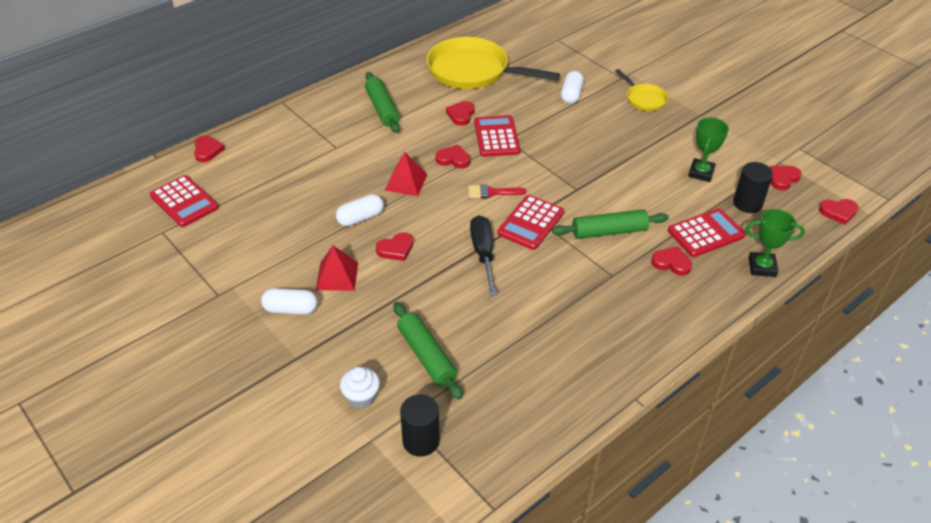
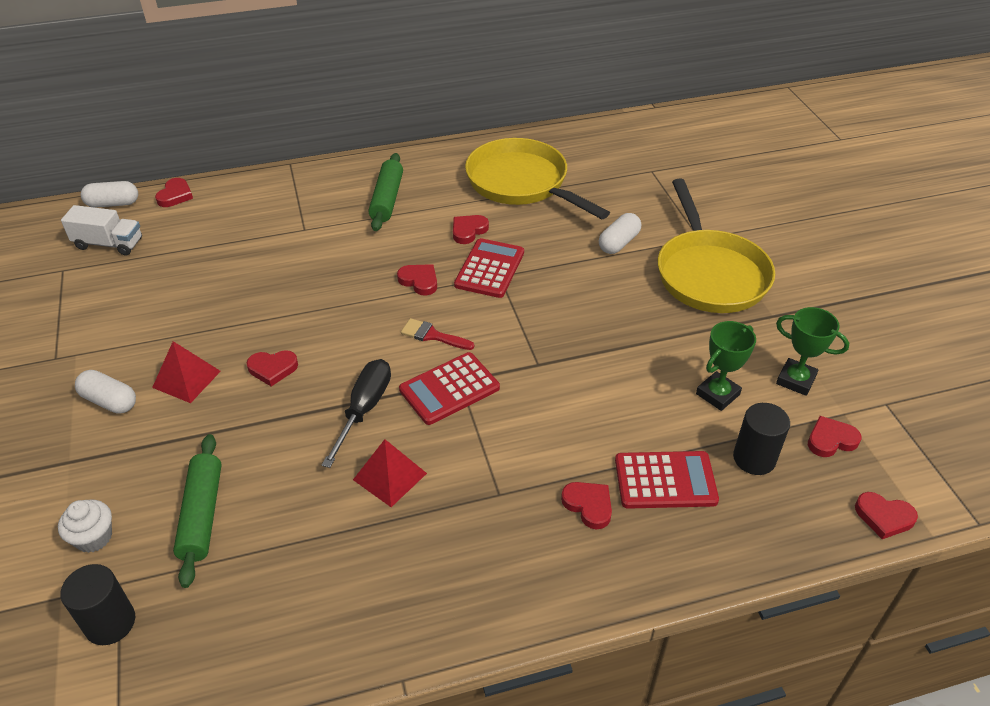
camera: 25 degrees right, 0 degrees up
red calculator [150,175,219,227] -> white truck [61,205,142,255]
white capsule [336,194,384,226] -> white capsule moved to [81,181,138,208]
red pyramid [384,152,428,196] -> red pyramid moved to [353,439,427,507]
green rolling pin [552,209,669,239] -> none
yellow pan [615,69,668,111] -> yellow pan [658,178,775,313], size x2.05
green trophy [745,209,805,277] -> green trophy moved to [776,307,849,396]

